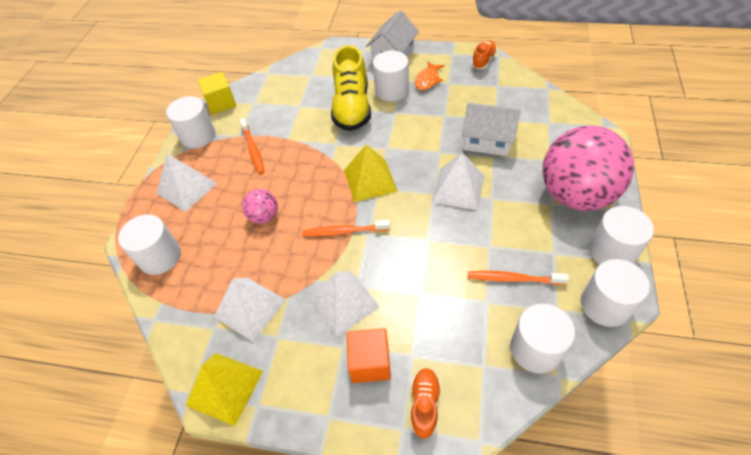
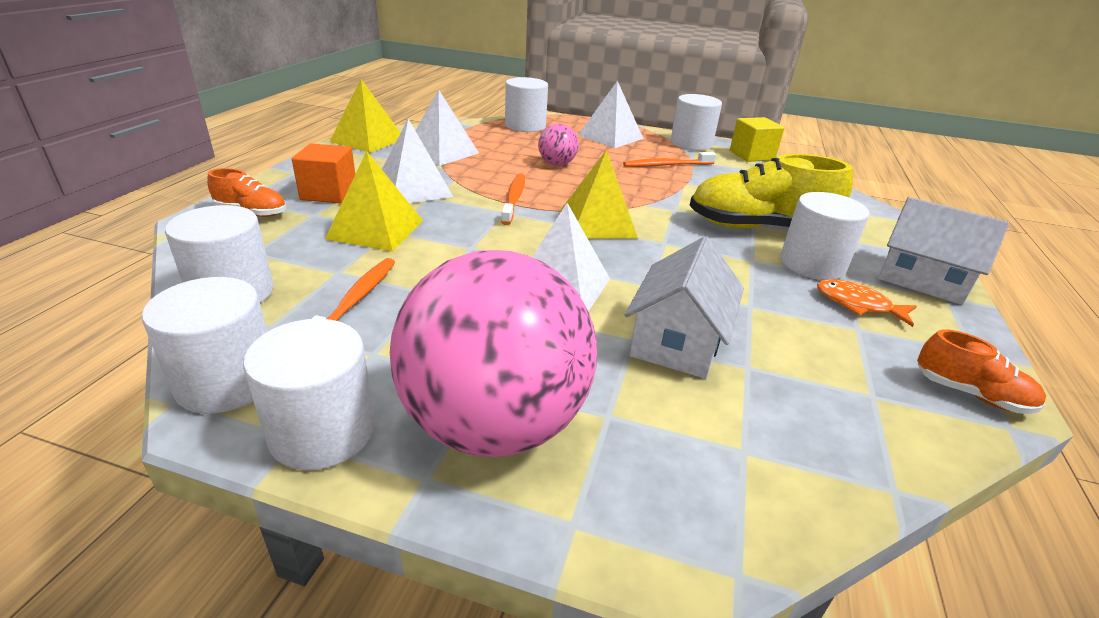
camera: 90 degrees right, 20 degrees down
none -> yellow pyramid [325,151,423,251]

